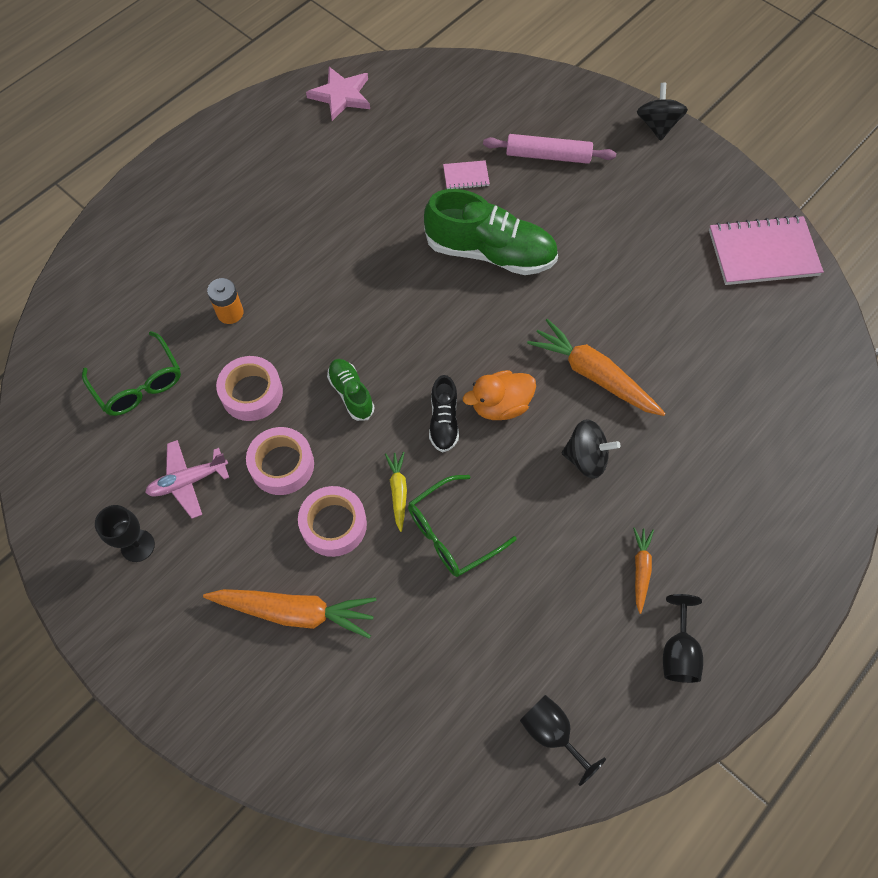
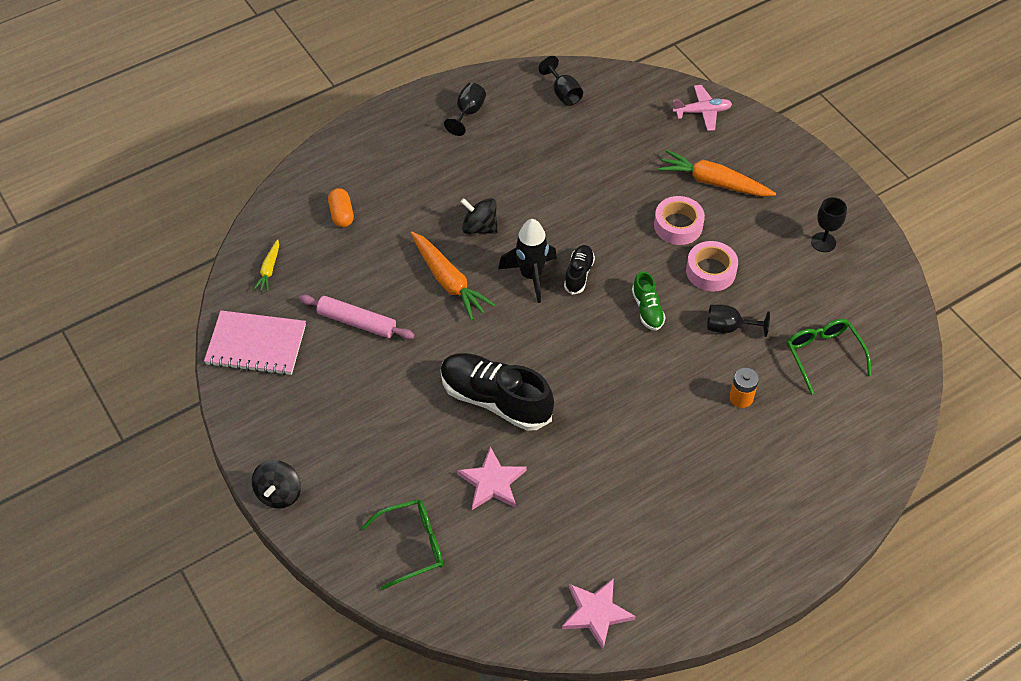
camera: 165 degrees left, 10 degrees down
pink plane [145,440,229,519] -> pink plane moved to [673,85,732,131]
pink tape [216,356,283,421] -> black goblet [707,305,770,337]
yellow carrot [385,452,407,532] -> yellow carrot moved to [253,239,279,292]
green glasses [408,475,517,577] -> green glasses moved to [362,499,443,590]
green shoe [424,189,558,275] -> black shoe [441,353,554,431]
pink notebook [443,160,490,189] -> pink star [457,447,527,510]
orange duck [463,370,536,420] -> black rocket [498,219,557,303]
pink rolling pin [483,134,616,164] -> pink rolling pin moved to [299,295,414,339]
orange carrot [633,527,654,614] -> none
none -> orange capsule [328,188,354,227]

